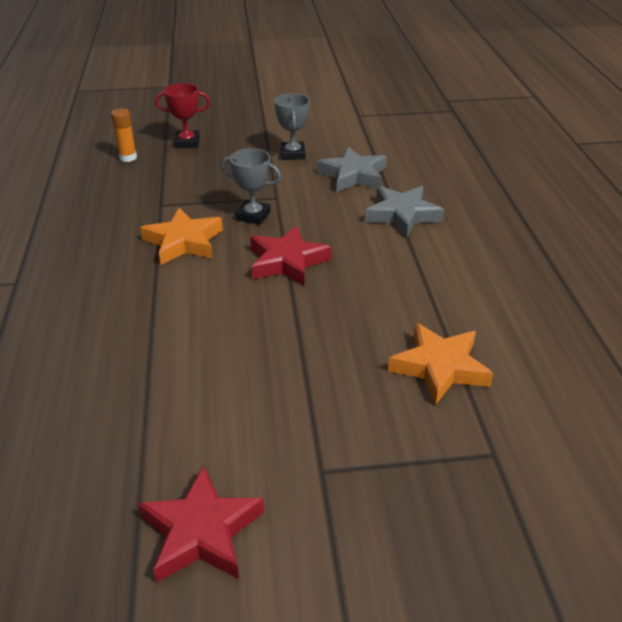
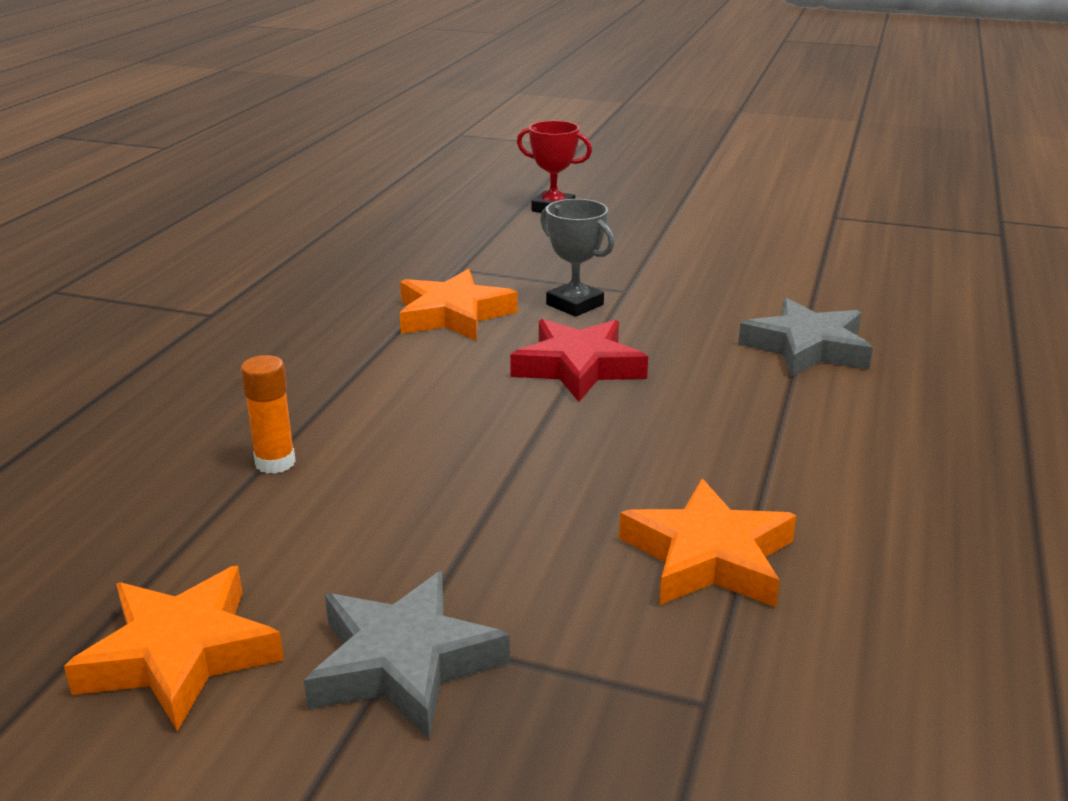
camera: 25 degrees right, 10 degrees down
orange glue stick [111,108,137,162] -> orange glue stick moved to [240,355,296,474]
red star [138,465,264,582] -> orange star [64,566,284,731]
grey trophy [274,93,310,160] -> none
grey star [317,147,387,192] -> grey star moved to [304,571,510,739]

